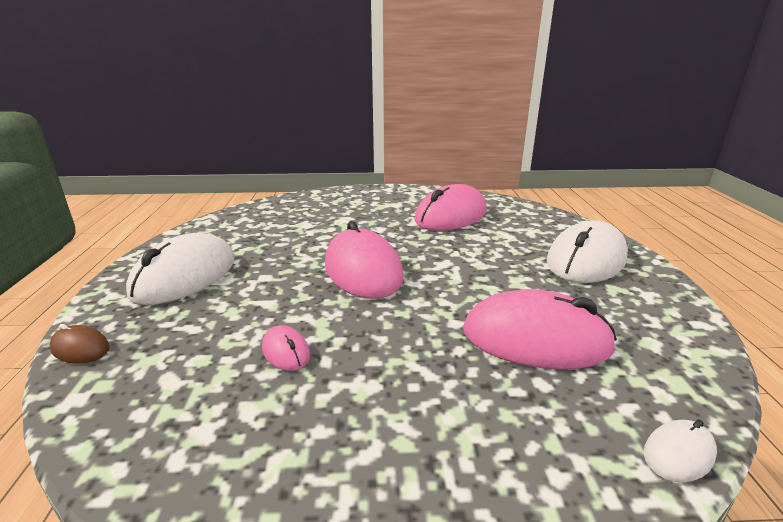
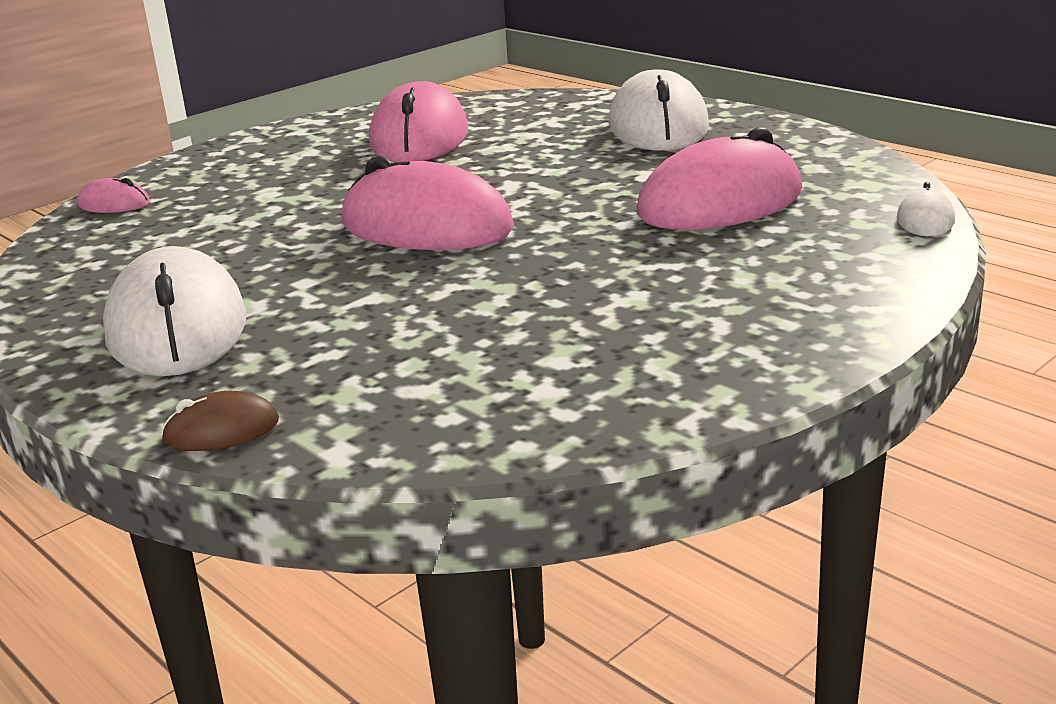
camera: 40 degrees left, 0 degrees up
pink mouse [262,325,310,371] -> pink mouse moved to [77,178,150,213]

